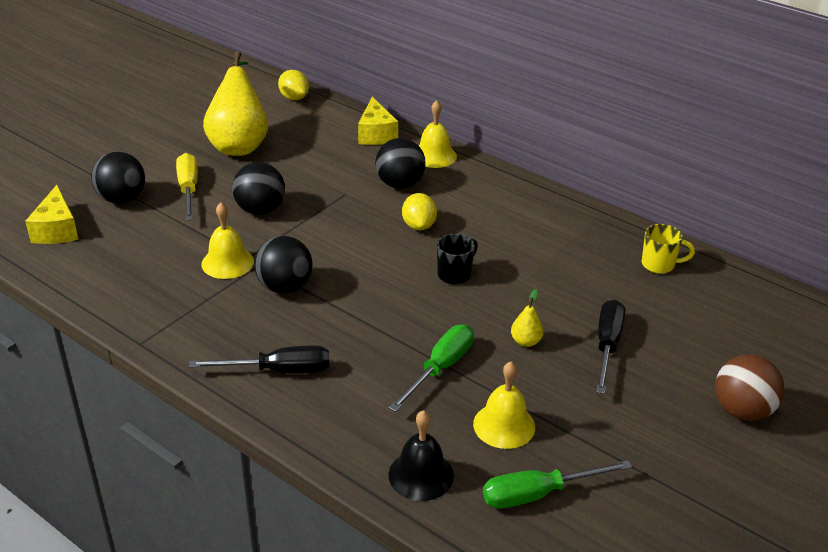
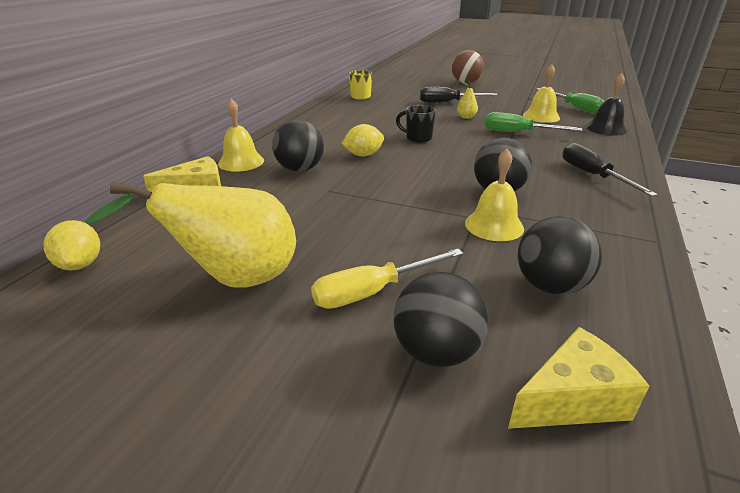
camera: 105 degrees left, 5 degrees down
black ball [232,162,285,215] -> black ball moved to [518,216,602,295]
yellow lemon [278,70,309,100] -> yellow lemon turned 60 degrees counterclockwise [44,220,100,271]

